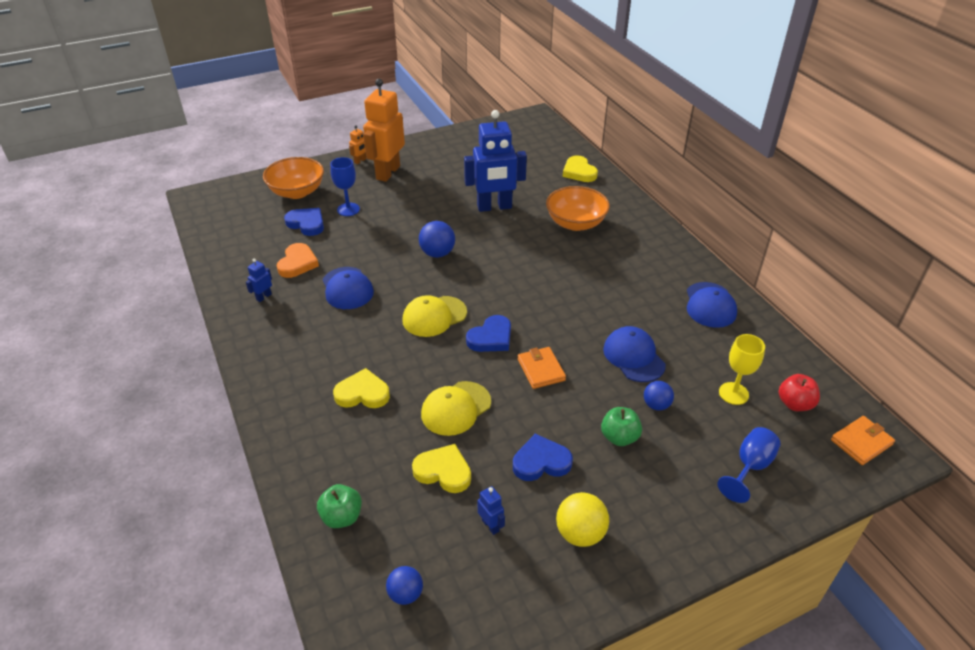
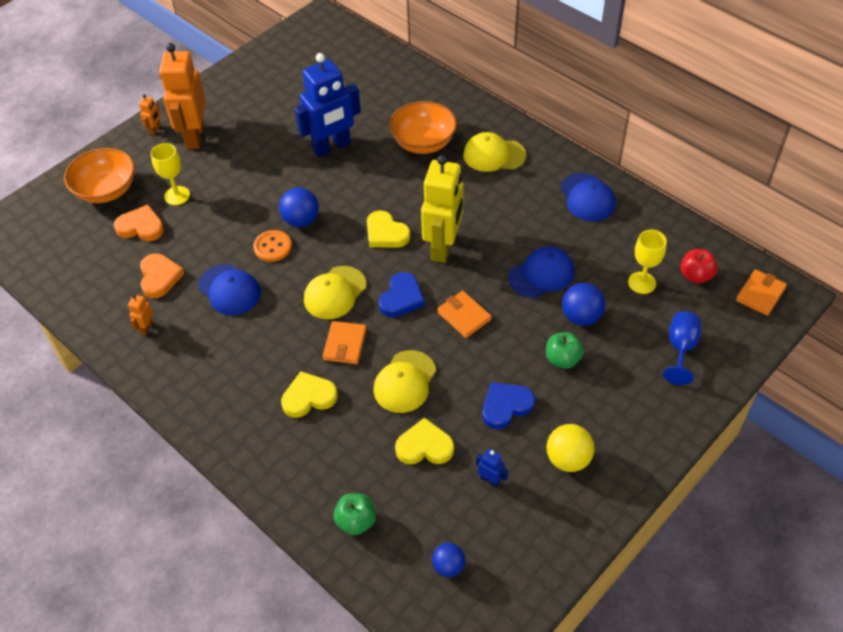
camera: 20 degrees left, 10 degrees up
blue robot [246,258,272,302] -> orange robot [128,294,153,335]
blue heart [284,208,324,236] -> orange heart [114,205,164,241]
blue goblet [330,157,360,216] -> yellow goblet [151,143,190,205]
yellow heart [563,155,598,182] -> yellow heart moved to [367,210,410,248]
blue cap [603,326,666,382] -> blue cap turned 105 degrees clockwise [508,247,574,298]
blue ball [644,381,674,411] -> blue ball [562,283,605,326], size x1.51
none -> orange button [253,230,291,262]
none -> orange wallet [323,321,367,364]
none -> yellow robot [421,155,464,263]
none -> yellow cap [463,132,526,172]

